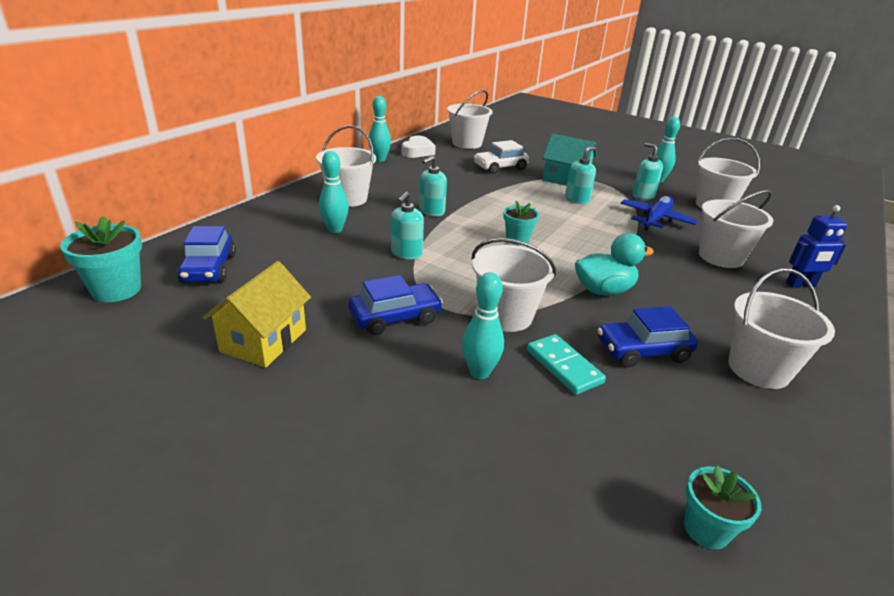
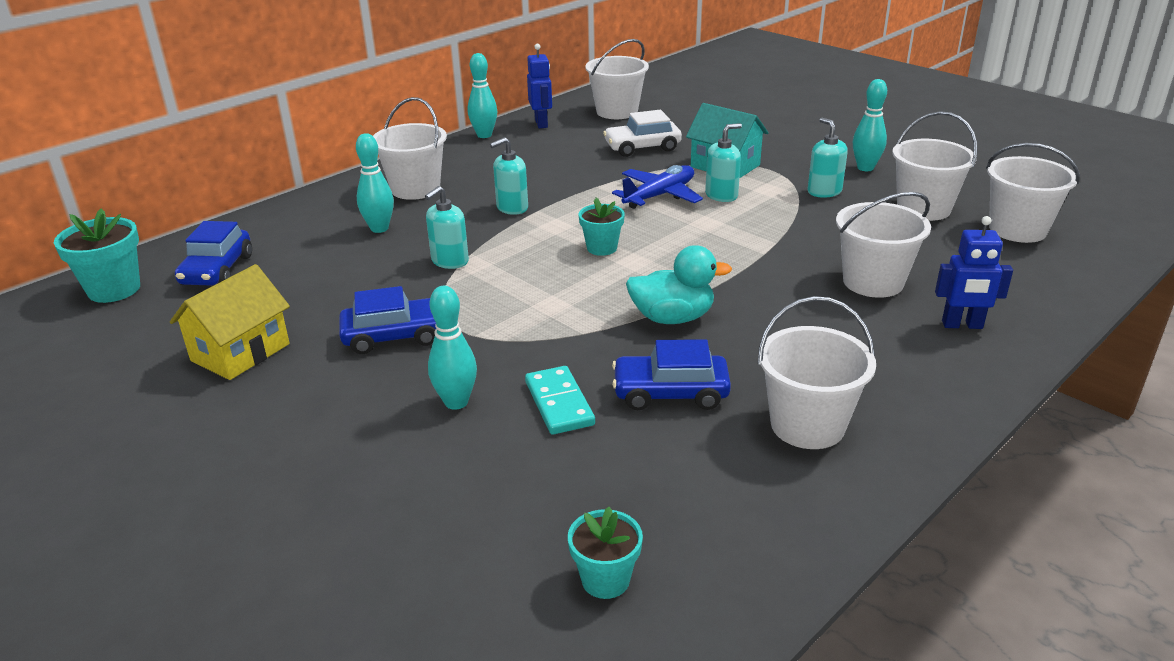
camera: 15 degrees right, 0 degrees up
white heart [402,136,436,158] -> blue robot [527,44,552,128]
white bucket [471,238,556,332] -> white bucket moved to [986,143,1080,243]
blue plane [620,196,698,230] -> blue plane moved to [612,165,703,209]

